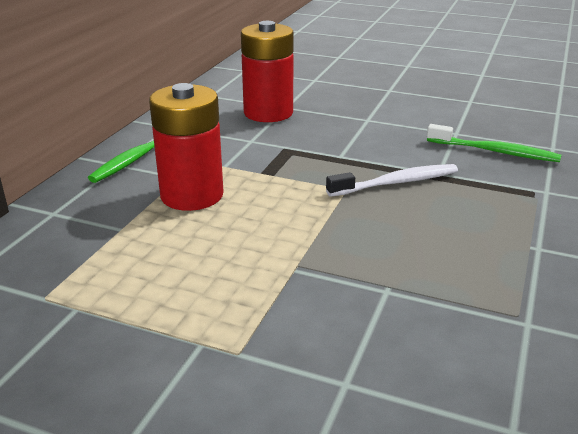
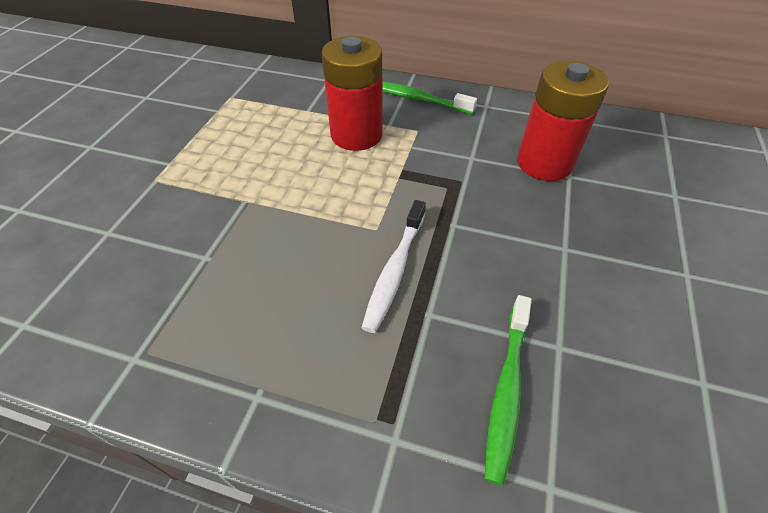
camera: 85 degrees right, 20 degrees up
white toothbrush [326,164,458,197] -> white toothbrush turned 45 degrees clockwise [361,200,426,333]

